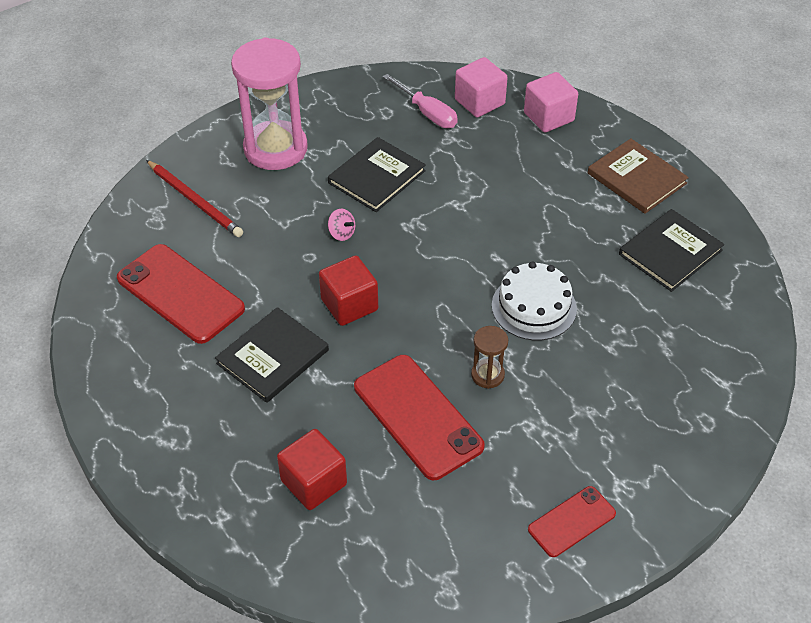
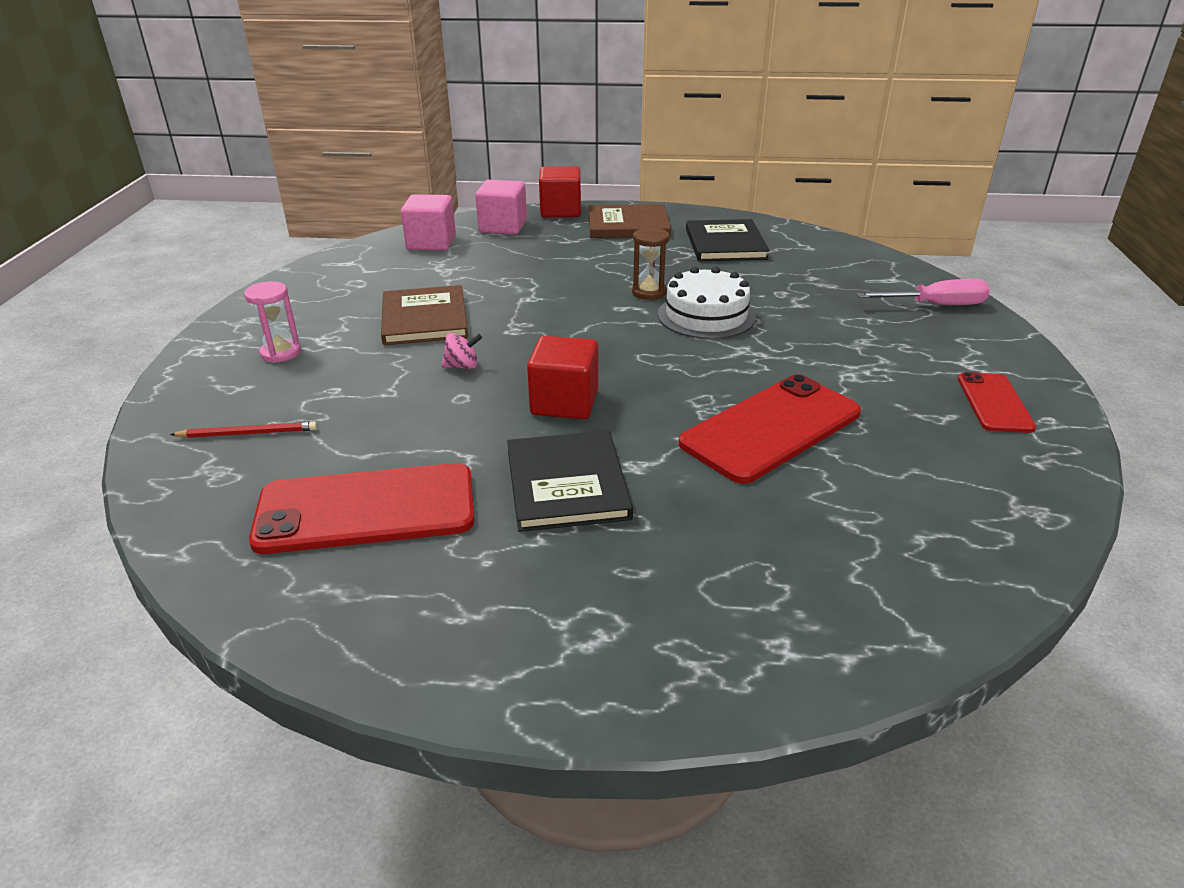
camera: 50 degrees left, 15 degrees down
red pencil [146,160,243,237] -> red pencil [170,422,317,438], size x0.62
pink hourglass [231,37,308,170] -> pink hourglass [244,281,301,363], size x0.45
red cube [277,429,347,510] -> red cube moved to [539,166,581,218]
black book [328,137,426,212] -> brown book [381,285,468,345]
red phone [354,355,485,480] -> red phone turned 45 degrees counterclockwise [679,374,861,484]
pink screwdriver [383,74,458,128] -> pink screwdriver moved to [857,279,990,305]
brown hourglass [471,326,508,389] -> brown hourglass moved to [632,227,669,300]

